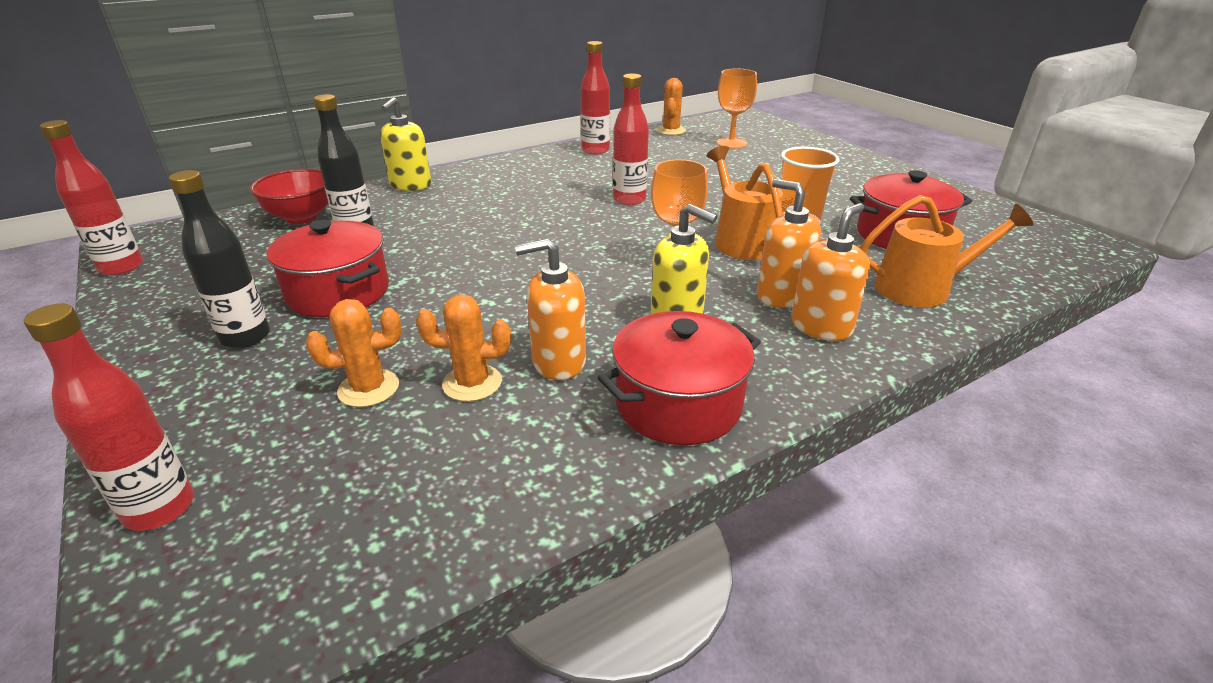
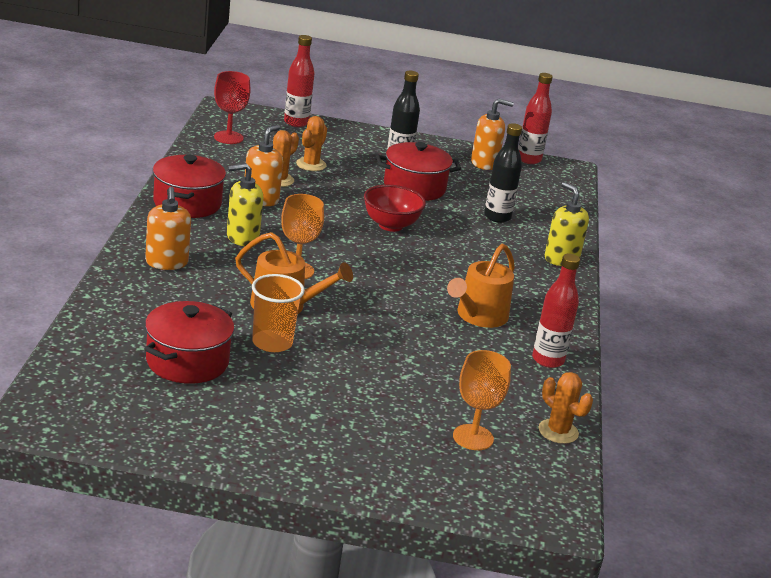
camera: 125 degrees right, 5 degrees down
red bowl [250,168,328,224] -> red bowl moved to [364,185,426,232]
red bottle [613,73,649,205] -> none
orange soap dispenser [757,179,821,308] -> orange soap dispenser moved to [471,98,514,170]
orange watering can [859,195,1033,307] -> orange watering can moved to [447,244,515,328]
none -> red goblet [214,71,251,144]

